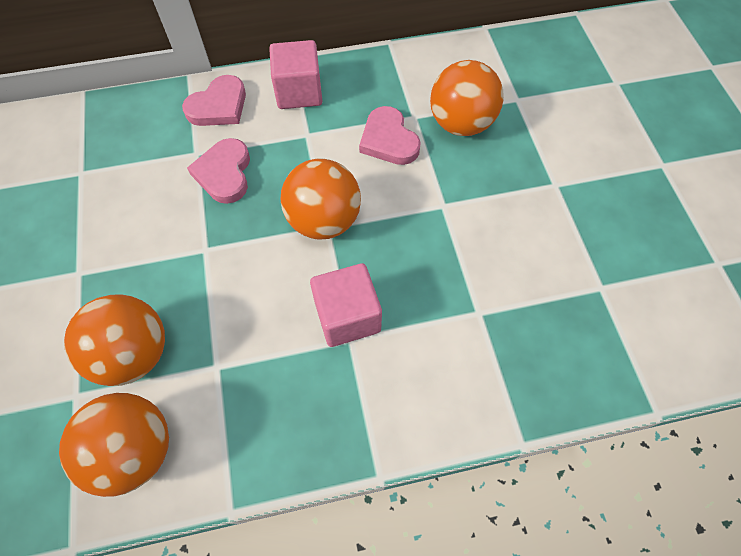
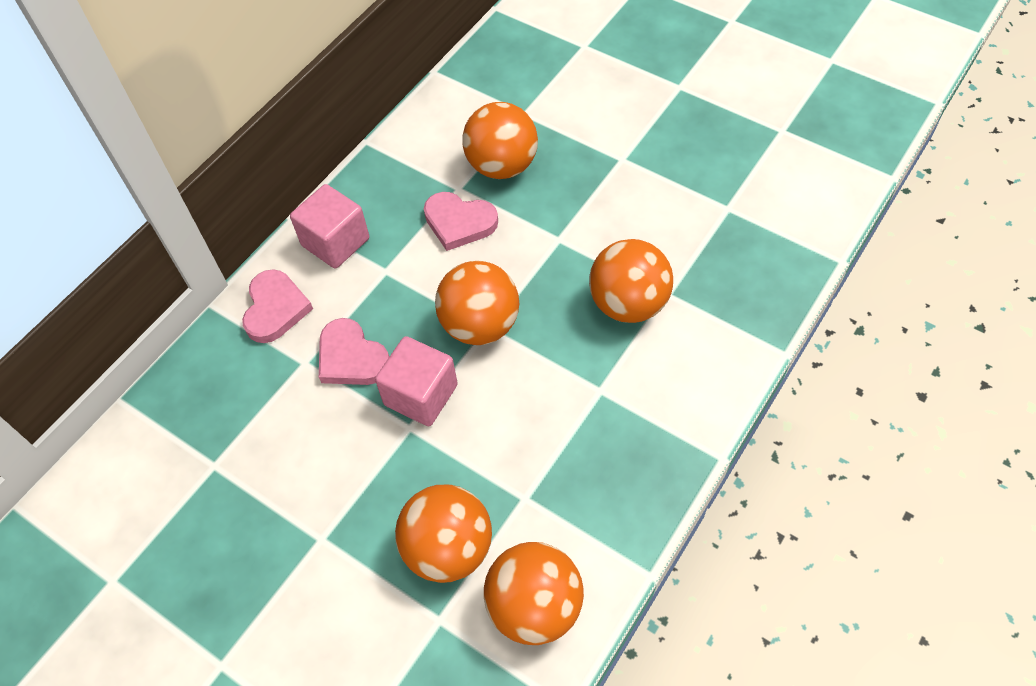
camera: 40 degrees left, 5 degrees down
pink cube [310,263,382,347] -> pink cube moved to [375,336,458,426]
none -> orange ball [589,239,673,323]

